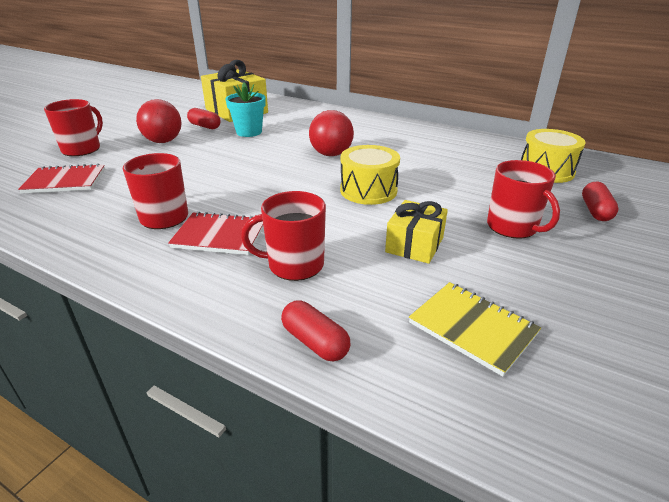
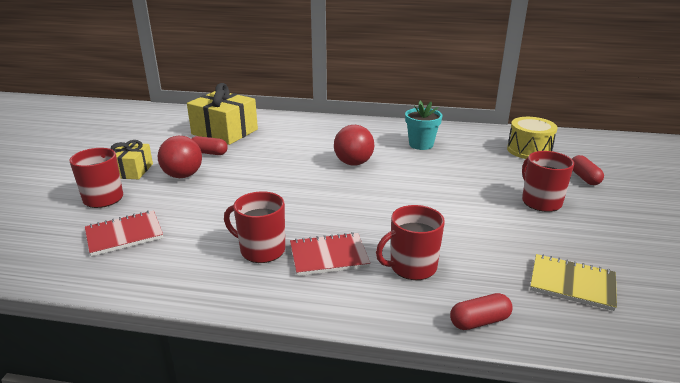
camera: 20 degrees left, 5 degrees down
turquoise flower pot [225,82,266,137] -> turquoise flower pot moved to [405,101,442,150]
red capsule [281,300,350,362] -> red capsule turned 45 degrees counterclockwise [450,293,513,330]
yellow drum [340,145,400,205] -> none
yellow gift [385,200,448,264] -> yellow gift moved to [110,140,153,179]
red mug [487,160,560,239] -> red mug turned 150 degrees counterclockwise [522,151,574,212]

